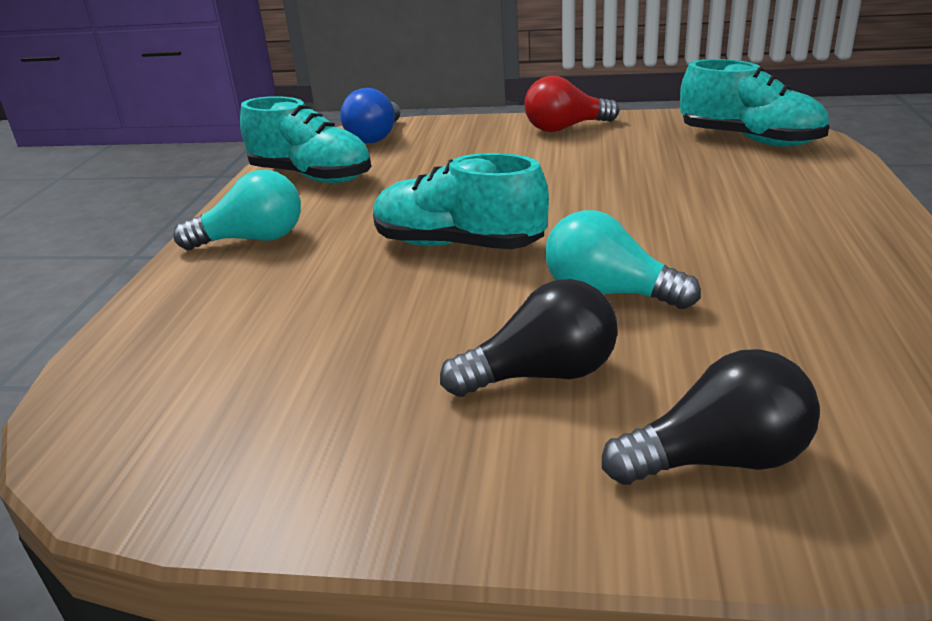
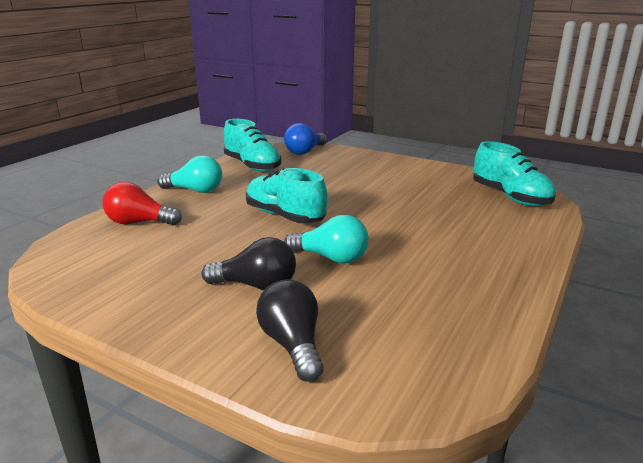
camera: 20 degrees right, 5 degrees down
red light bulb [524,76,619,132] -> red light bulb moved to [103,182,182,225]
turquoise light bulb [545,210,701,309] -> turquoise light bulb turned 150 degrees clockwise [284,215,369,264]
black light bulb [602,349,820,485] -> black light bulb turned 120 degrees counterclockwise [256,279,324,382]

